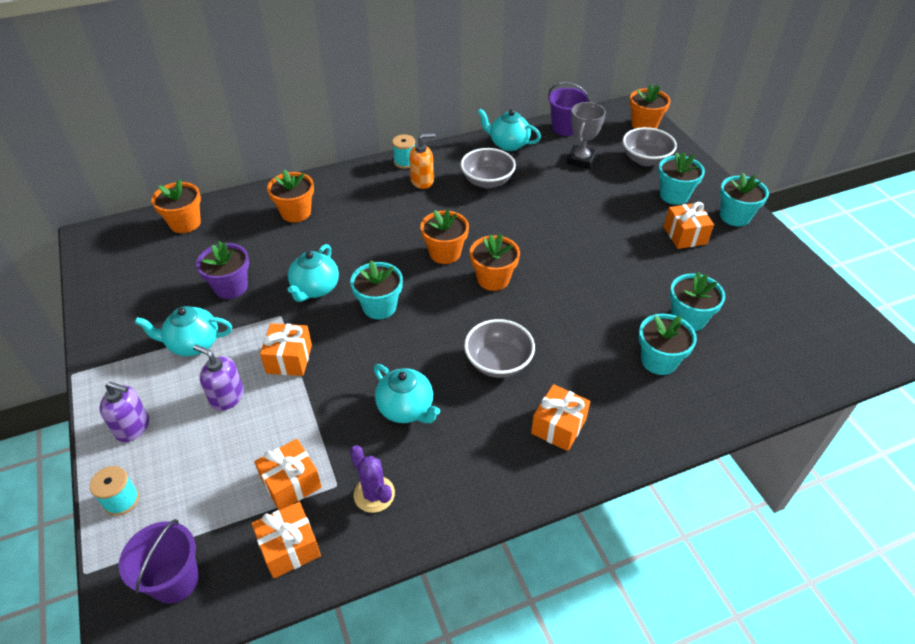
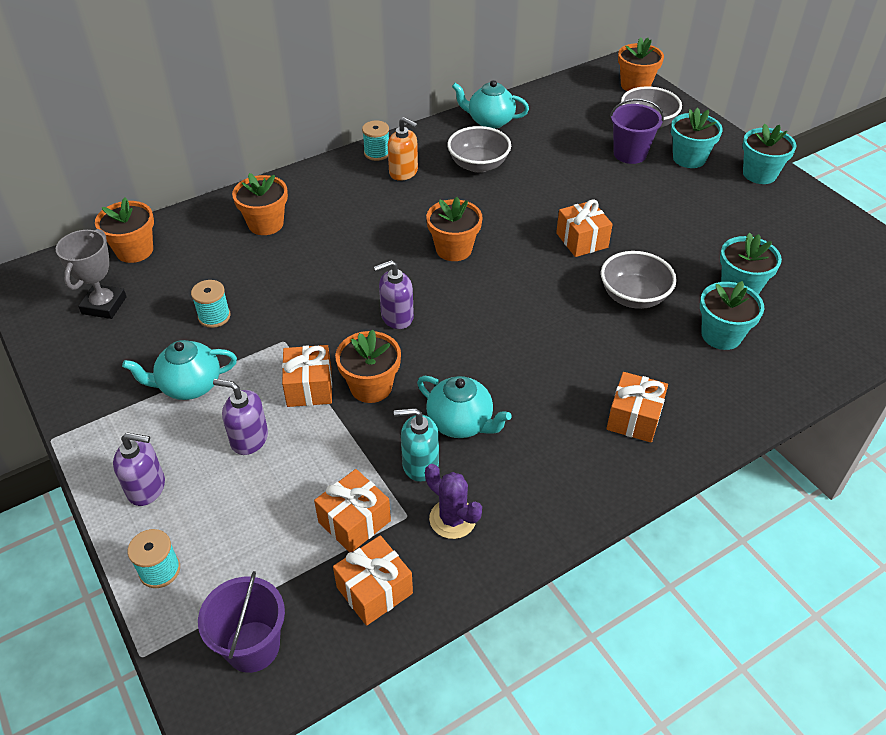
camera: 10 degrees left, 0 degrees up
purple flower pot [196,241,249,299] -> turquoise spool [191,280,230,328]
turquoise teapot [287,244,339,302] -> none
turquoise flower pot [350,260,403,319] -> purple soap dispenser [374,260,414,329]
orange soap dispenser [409,133,435,189] -> orange soap dispenser turned 60 degrees clockwise [388,117,418,181]
grey bowl [464,319,535,378] -> grey bowl moved to [601,251,677,309]
orange flower pot [470,233,520,291] -> orange flower pot moved to [335,329,401,403]
purple bucket [548,82,590,136] -> purple bucket moved to [610,99,664,164]
grey trophy [567,102,606,169] -> grey trophy moved to [56,229,127,319]
orange gift [664,202,714,249] -> orange gift moved to [556,199,613,257]
none -> turquoise soap dispenser [394,408,439,482]

